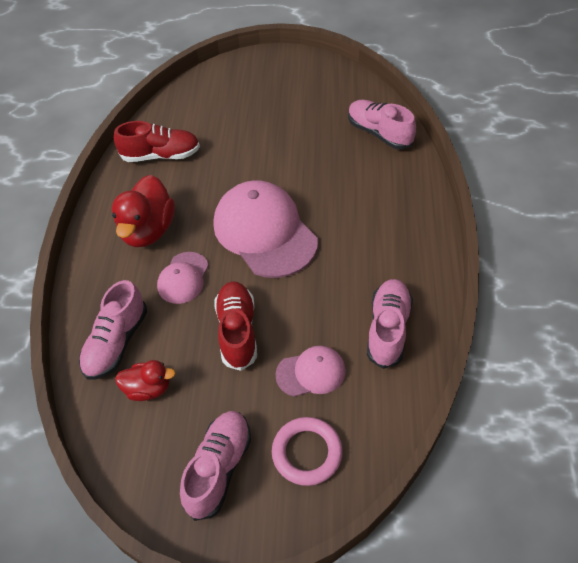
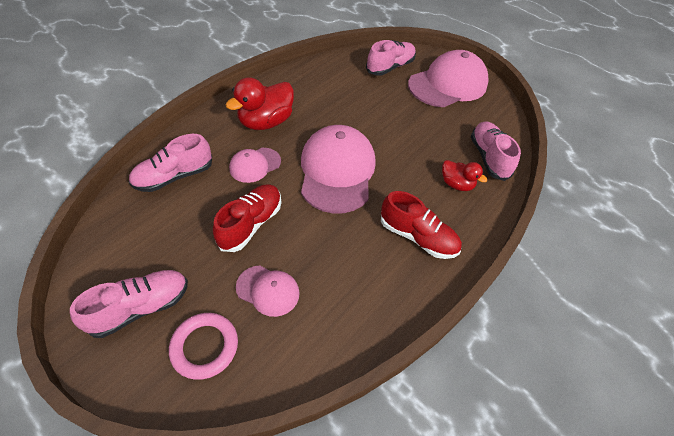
camera: 30 degrees right, 0 degrees up
red shoe [114,121,200,162] -> red shoe moved to [381,191,462,259]
red duck [115,360,176,401] -> red duck moved to [442,160,487,191]
pink shoe [367,279,413,369] -> pink shoe moved to [366,40,416,76]
none -> pink cap [408,50,489,107]

